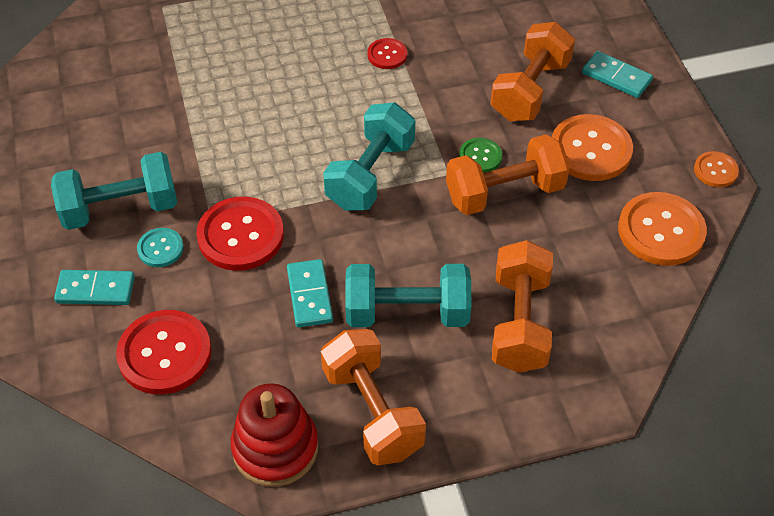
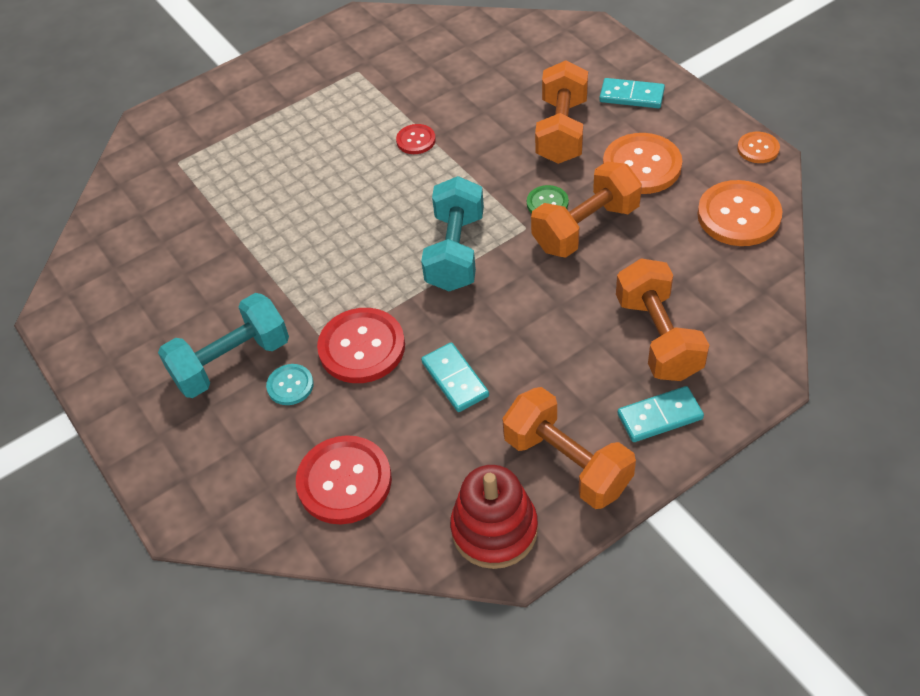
camera: 15 degrees left, 0 degrees up
turquoise domino [54,270,135,305] -> turquoise domino moved to [618,386,704,442]
turquoise dumbbell [345,264,471,327] -> none

